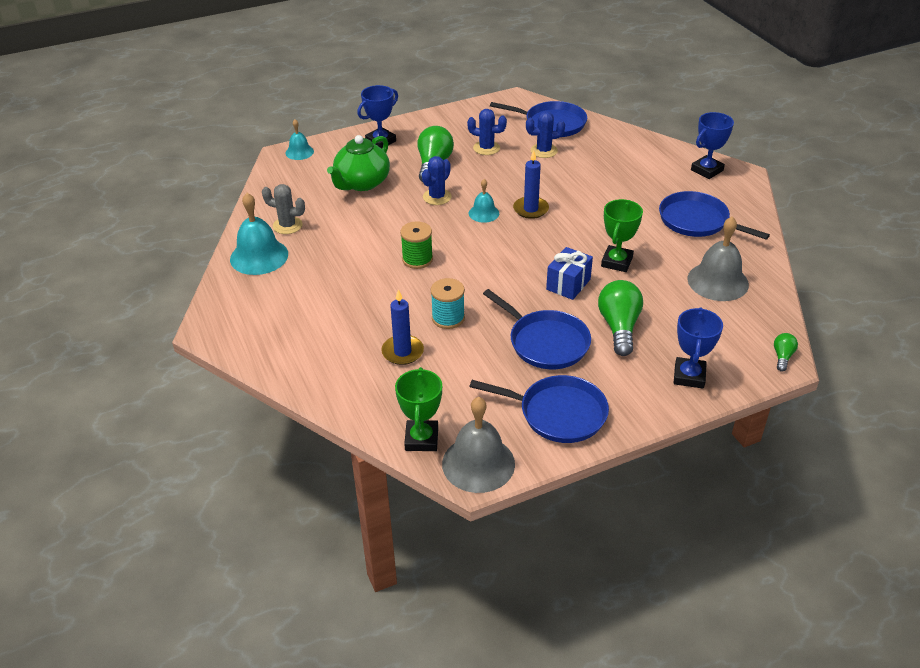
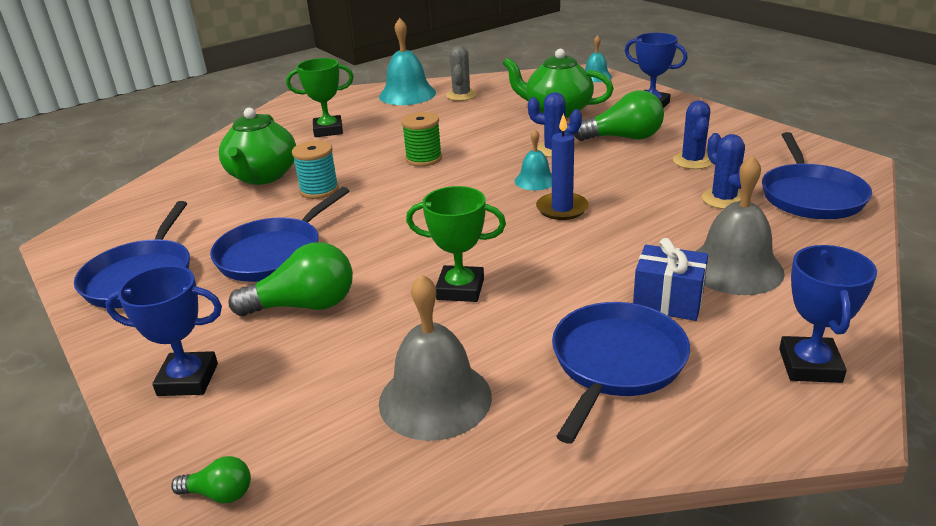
camera: 80 degrees right, 10 degrees down
blue candle [381,289,424,365] -> green teapot [219,108,296,185]
green trophy [395,367,442,451] -> green trophy moved to [286,58,354,137]
grey bell [442,397,515,493] -> grey bell moved to [695,155,785,295]
blue gift [546,247,593,300] -> blue gift moved to [633,238,708,321]
blue trophy [691,112,734,179] -> blue trophy turned 60 degrees clockwise [779,245,877,383]

